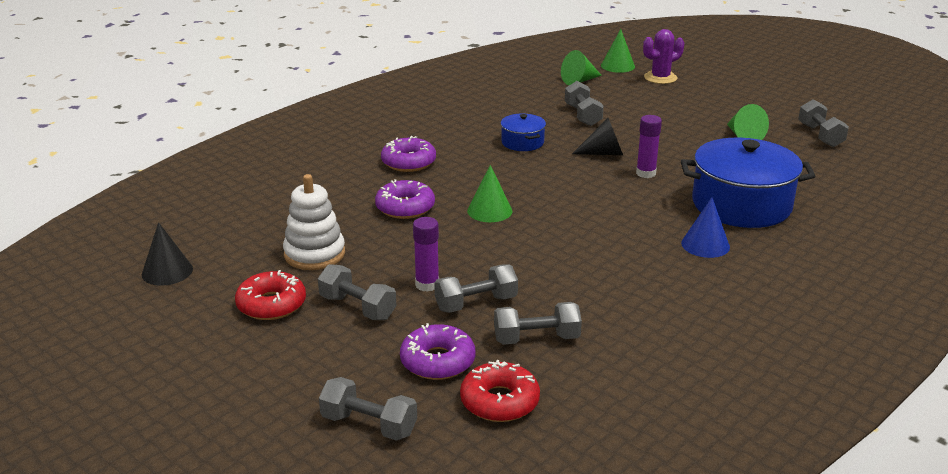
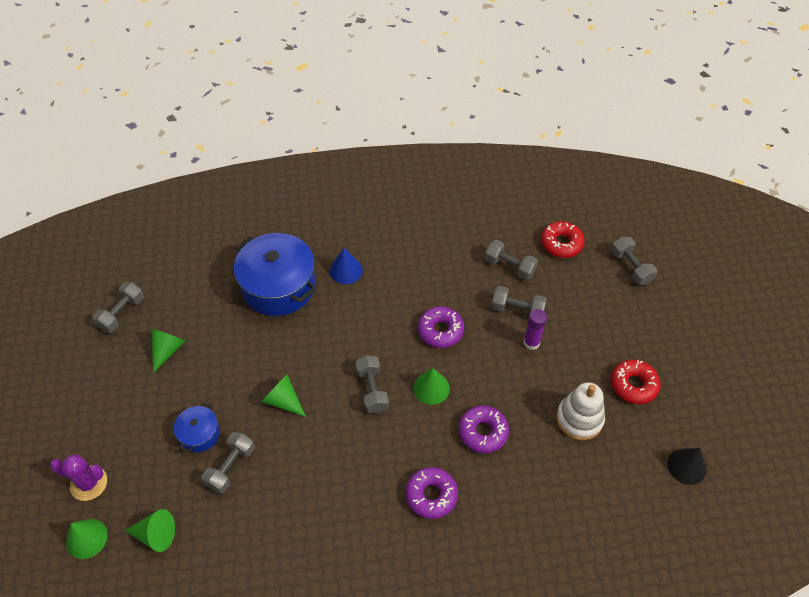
camera: 140 degrees left, 25 degrees up
grey dumbbell [318,264,396,320] -> grey dumbbell moved to [356,355,389,413]
purple donut [400,323,475,380] -> purple donut moved to [418,306,464,348]
blue pot [501,113,546,151] -> blue pot moved to [174,403,220,452]
black cone [572,118,623,155] -> green cone [262,375,306,417]
purple glue stick [636,115,662,178] -> none

